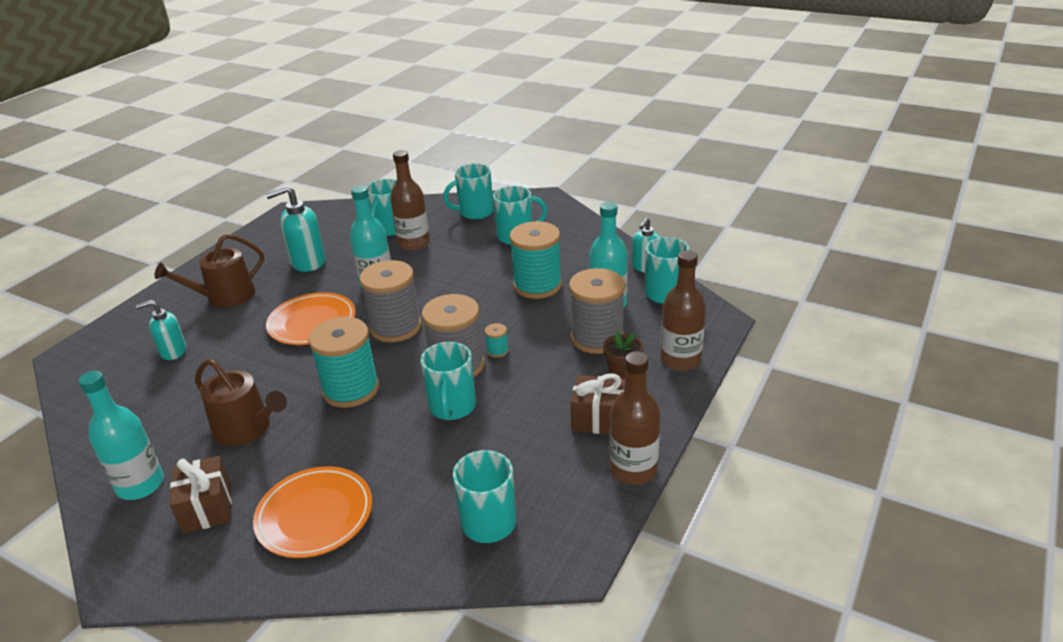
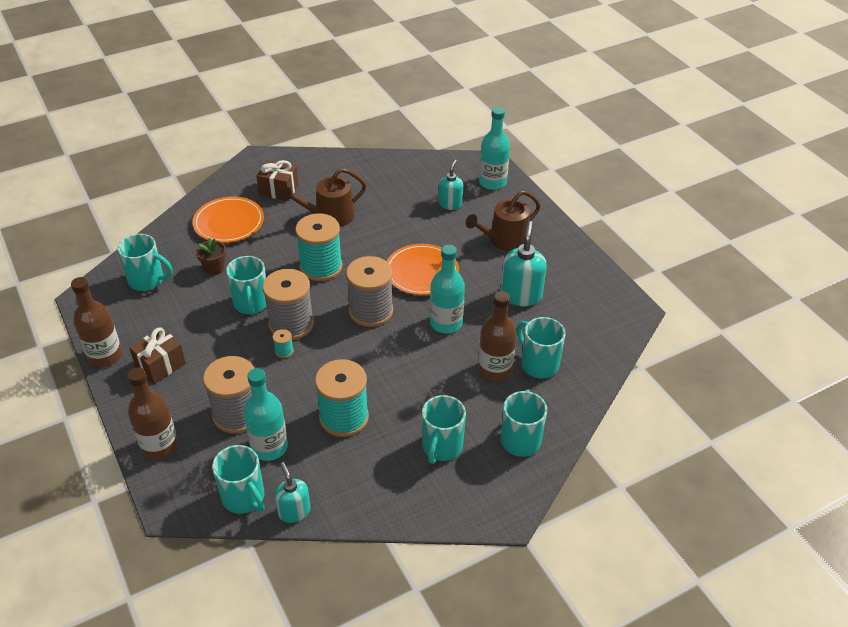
camera: 120 degrees right, 10 degrees up
turquoise bottle [78,371,164,500] -> turquoise bottle moved to [479,107,510,190]
brown watering can [155,234,264,307] -> brown watering can turned 120 degrees counterclockwise [466,190,541,251]
turquoise mug [421,342,476,420] -> turquoise mug turned 135 degrees counterclockwise [226,256,267,315]
brown flower pot [603,331,643,379] -> brown flower pot moved to [196,238,226,275]

